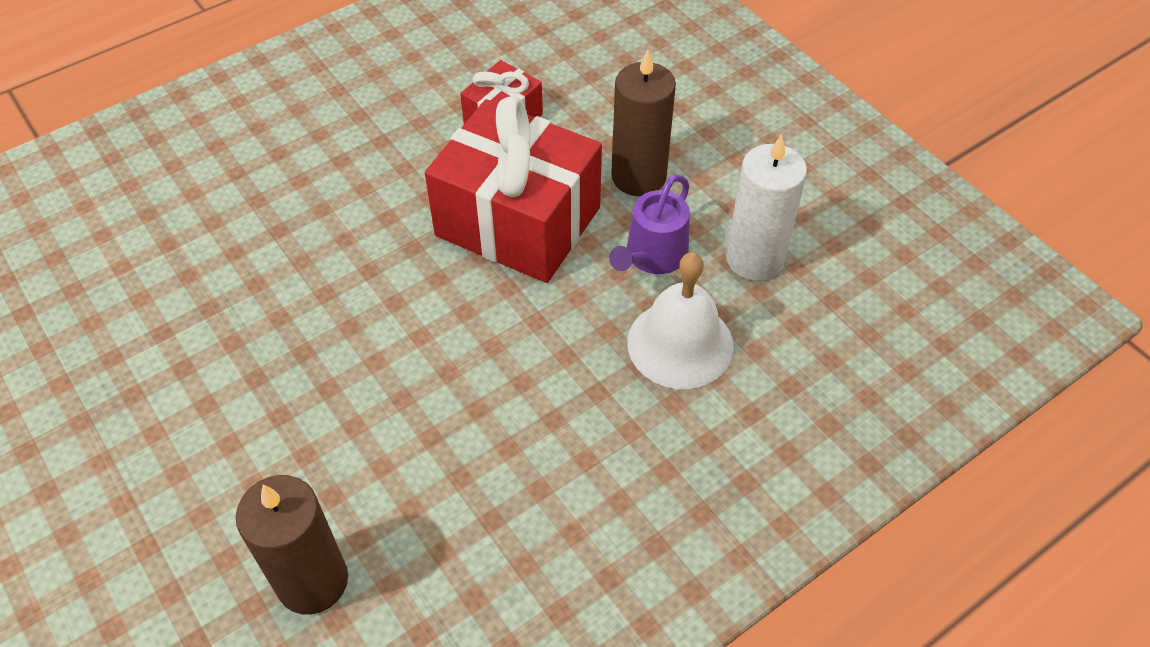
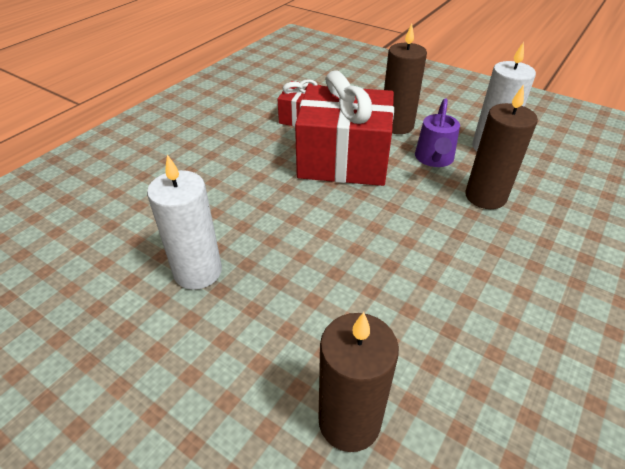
camera: 20 degrees left, 10 degrees down
white bell [627,252,734,389] -> brown candle [465,84,538,209]
none -> white candle [147,154,222,290]

